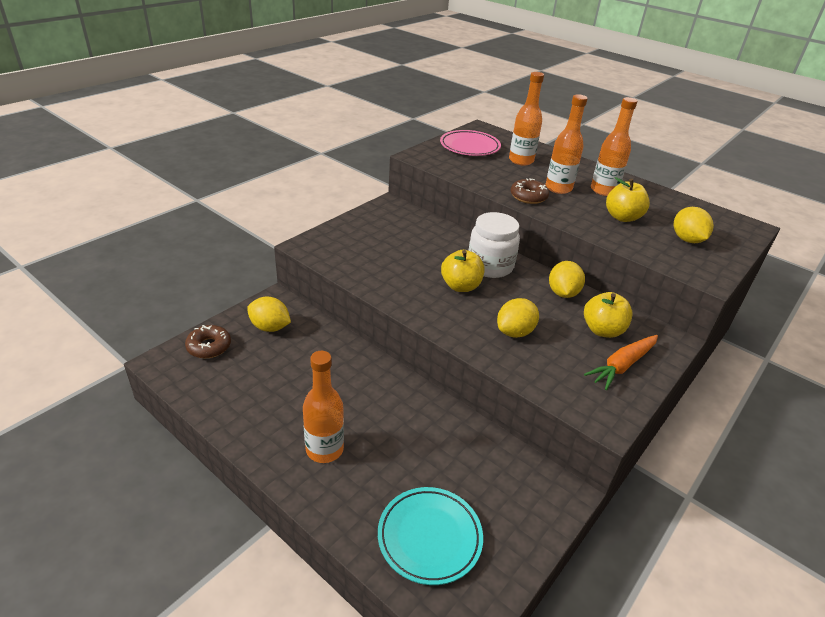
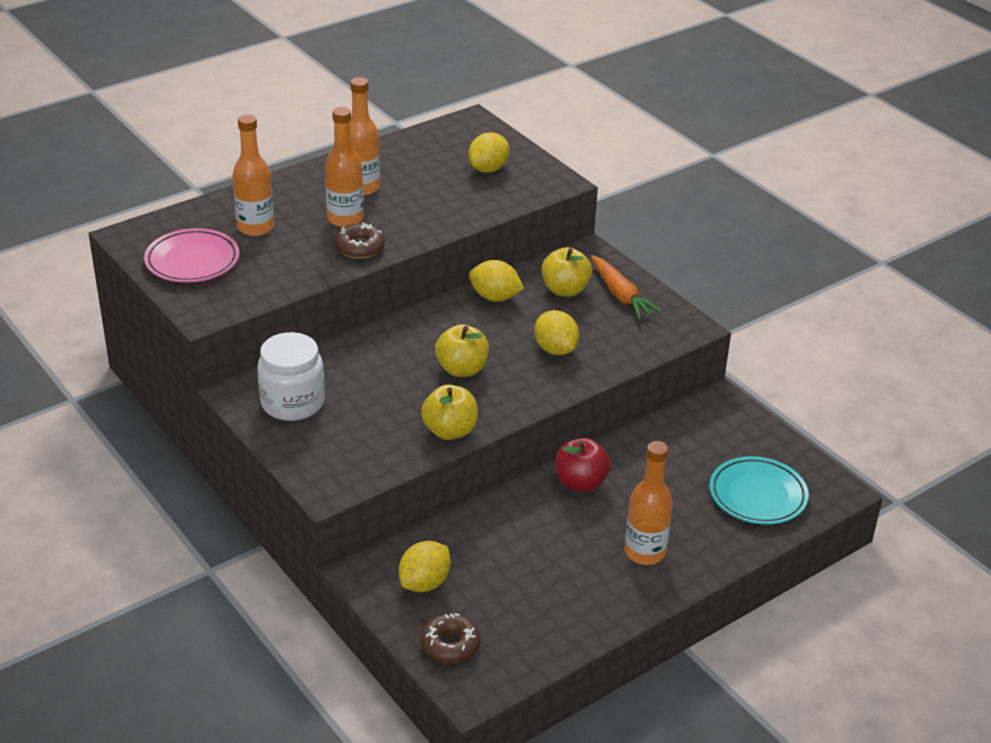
camera: 75 degrees left, 0 degrees up
white jar [468,212,520,278] -> white jar moved to [257,332,325,421]
yellow apple [606,177,650,222] -> yellow apple moved to [421,385,478,440]
yellow lemon [674,207,714,243] -> yellow lemon turned 60 degrees counterclockwise [468,132,510,173]
none -> red apple [556,438,611,492]

